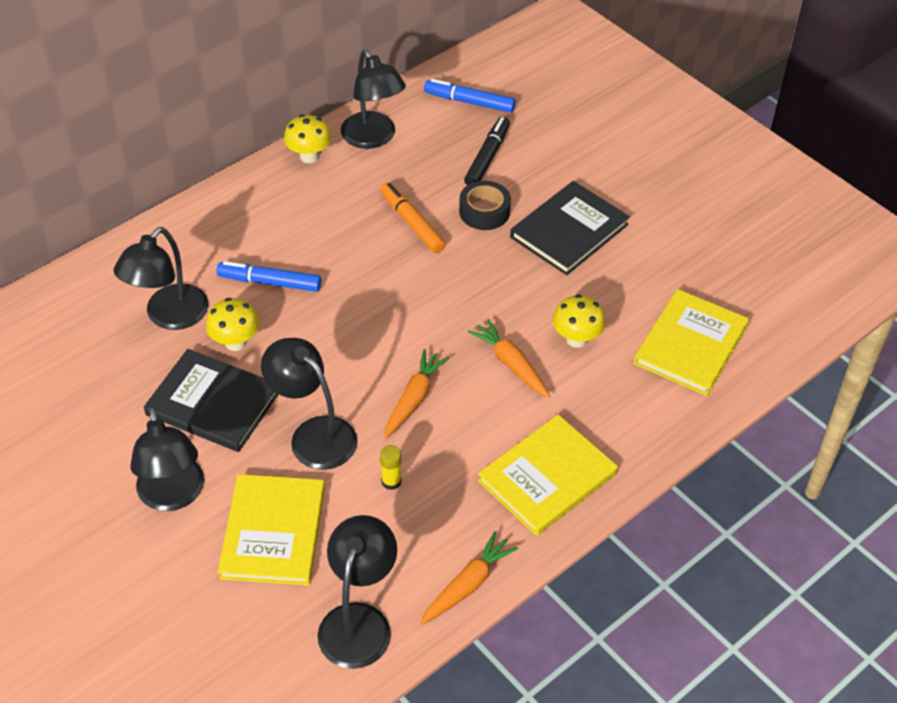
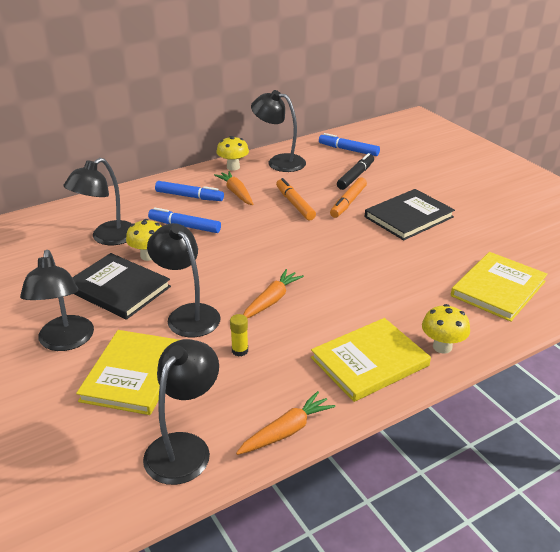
camera: 10 degrees right, 15 degrees down
black lamp [341,49,406,149] -> black lamp turned 135 degrees clockwise [251,90,306,172]
black tape [459,181,511,230] -> orange marker [330,177,367,218]
orange carrot [468,319,550,398] -> orange carrot moved to [214,171,254,205]
yellow mushroom [553,294,606,348] -> yellow mushroom moved to [422,304,470,354]
none -> blue marker [155,181,224,201]

